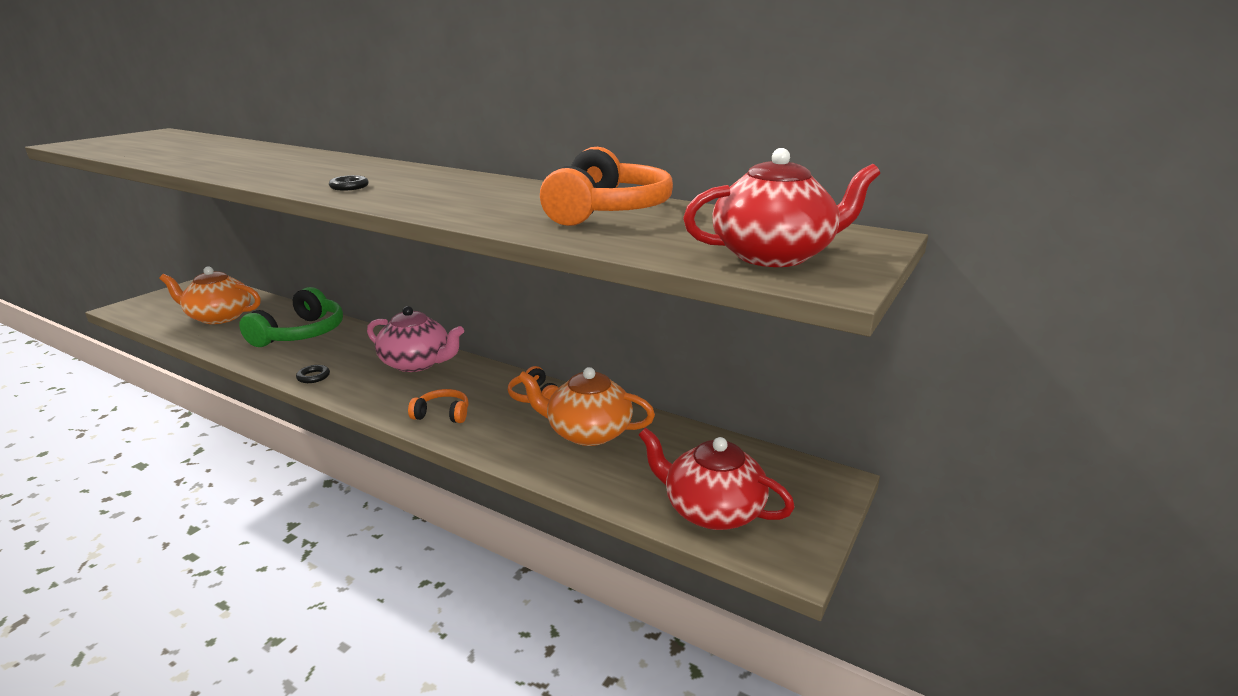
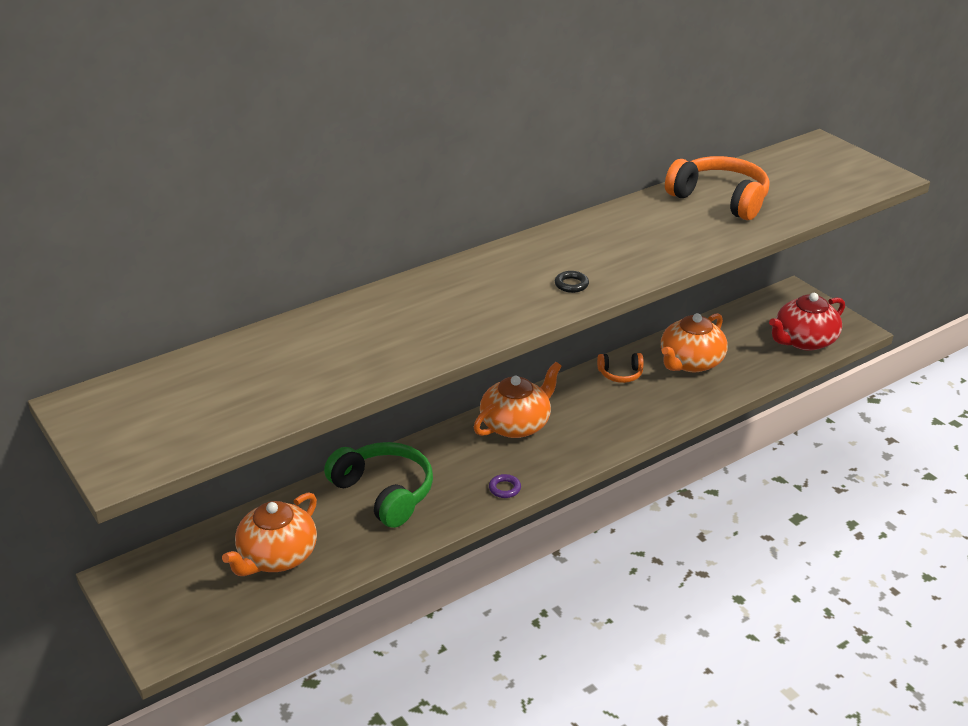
camera: 65 degrees left, 10 degrees up
black ring [296,365,330,383] -> purple ring [489,474,521,498]
pink teapot [367,306,464,372] -> orange teapot [474,362,562,438]
orange headphones [408,389,469,423] -> none
red teapot [683,148,880,267] -> none

